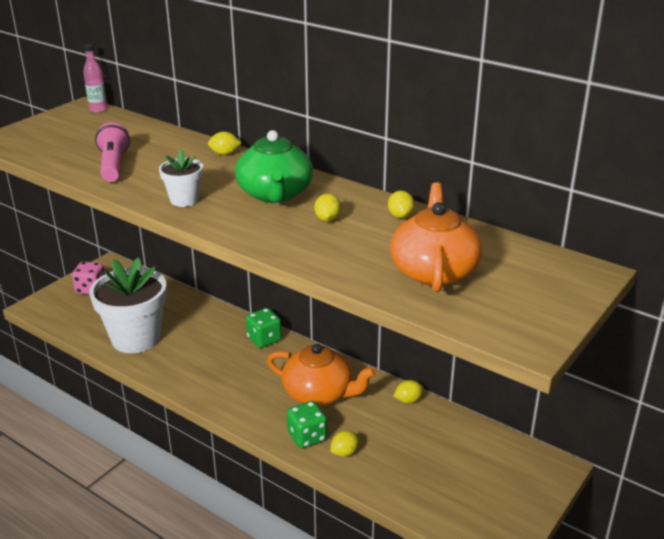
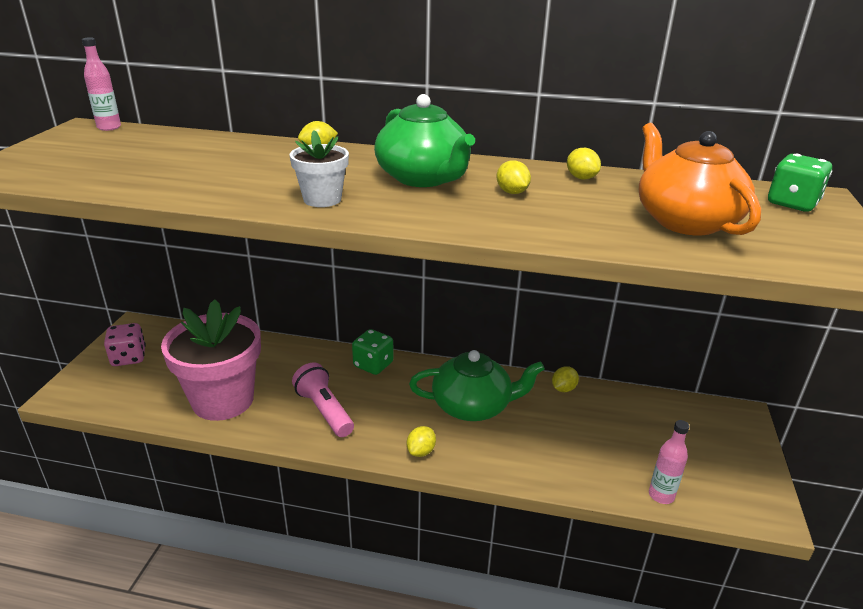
camera: 25 degrees left, 0 degrees up
white flower pot [90,257,167,353] -> pink flower pot [161,299,261,421]
pink flashlight [95,122,130,182] -> pink flashlight moved to [292,362,354,437]
orange teapot [267,344,376,406] -> green teapot [409,350,545,421]
green dice [287,401,327,448] -> green dice moved to [768,154,832,212]
yellow lemon [330,431,360,457] -> yellow lemon moved to [407,426,436,457]
none -> pink bottle [649,420,689,504]

